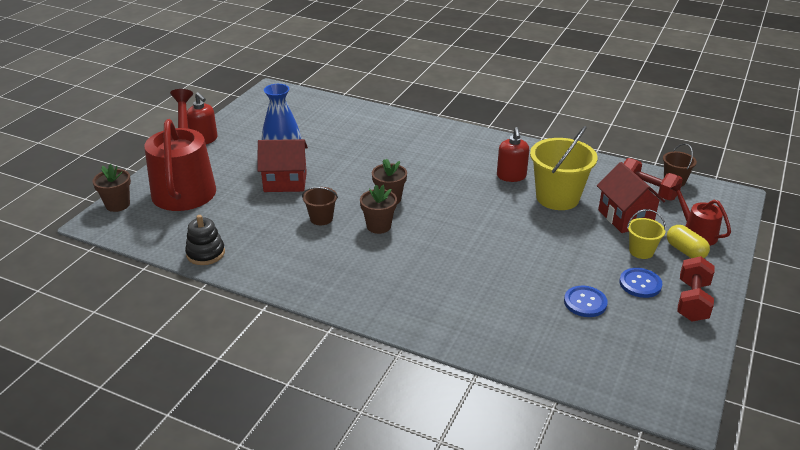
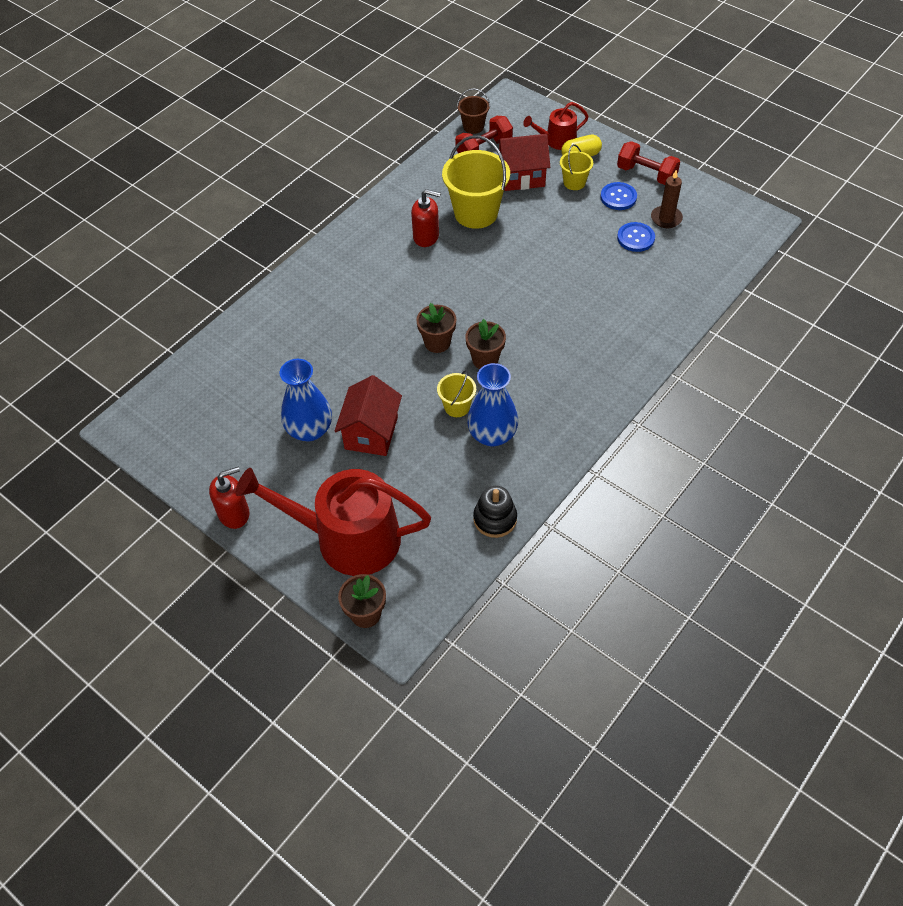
camera: 75 degrees left, 20 degrees up
brown bucket [302,187,338,225] -> yellow bucket [437,370,476,417]
none -> blue vase [467,363,519,447]
none -> brown candle [651,170,683,228]

